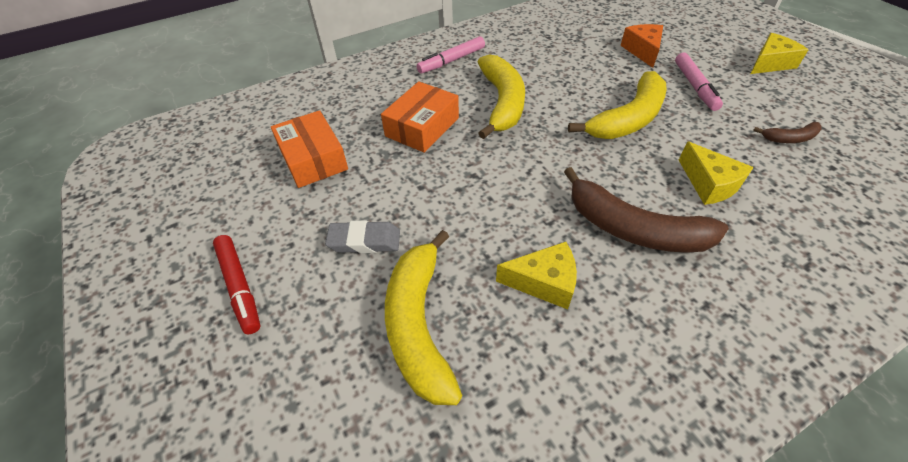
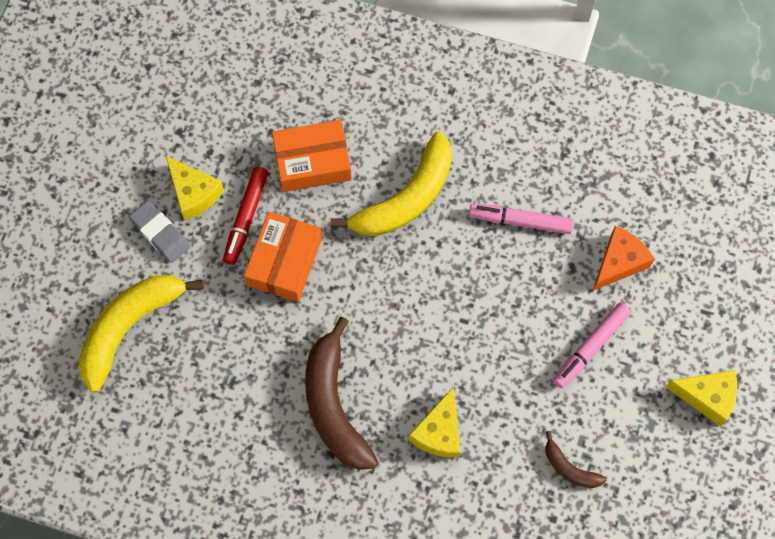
camera: 45 degrees right, 20 degrees up
red marker [213,235,261,334] -> red marker moved to [223,167,268,265]
orange box [271,110,348,188] -> orange box moved to [244,212,322,302]
pink marker [416,36,485,74] -> pink marker moved to [469,204,574,234]
yellow cheese [496,242,577,309] -> yellow cheese moved to [166,156,224,221]
yellow banana [568,71,667,139] -> none

